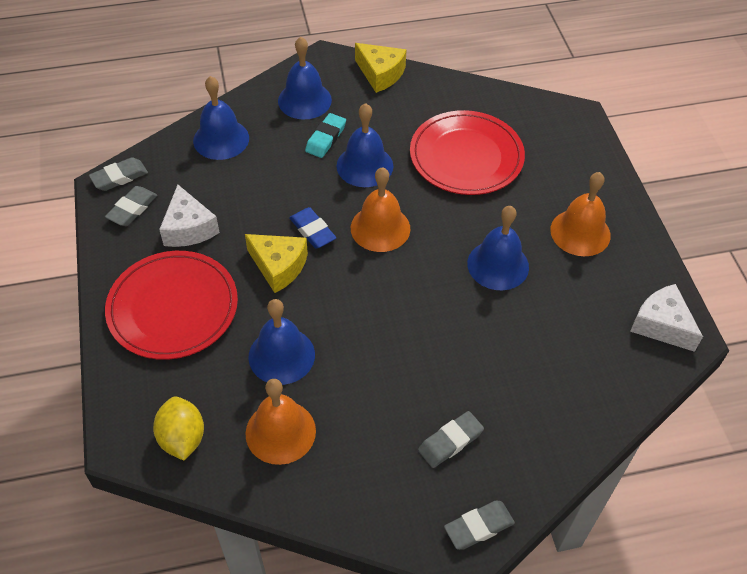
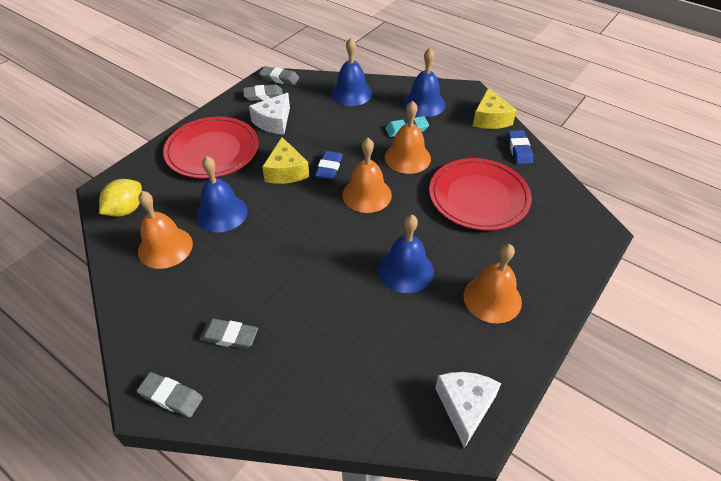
camera: 50 degrees right, 5 degrees down
blue bell [337,103,393,187] -> orange bell [385,101,431,174]
none -> blue eraser [508,130,533,164]

